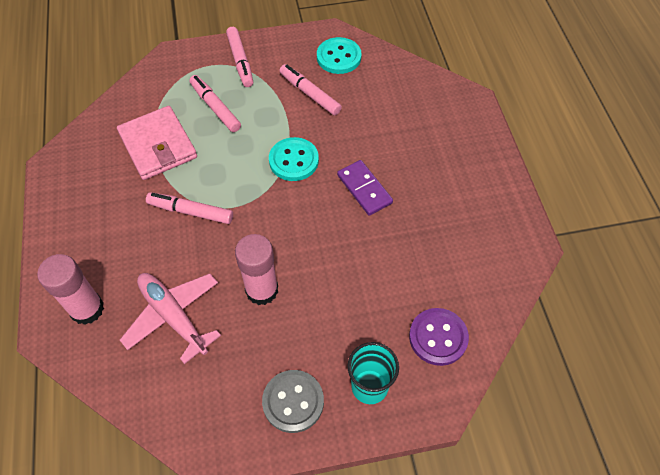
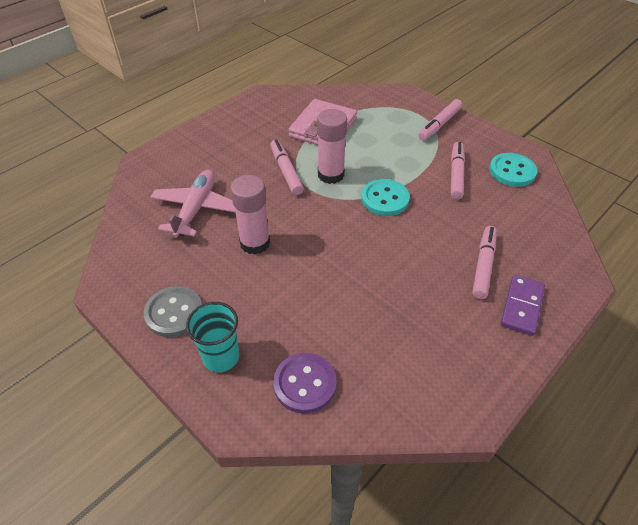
camera: 55 degrees right, 10 degrees down
pink glue stick [37,254,104,325] -> pink glue stick moved to [317,109,347,184]
pink marker [189,75,241,132] -> pink marker moved to [472,226,497,299]
purple domino [337,160,393,216] -> purple domino moved to [501,275,545,336]

